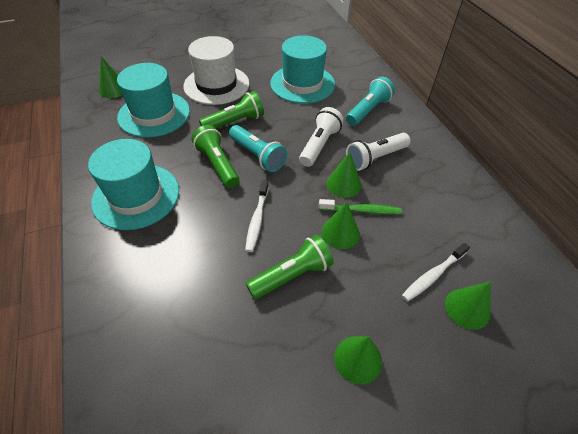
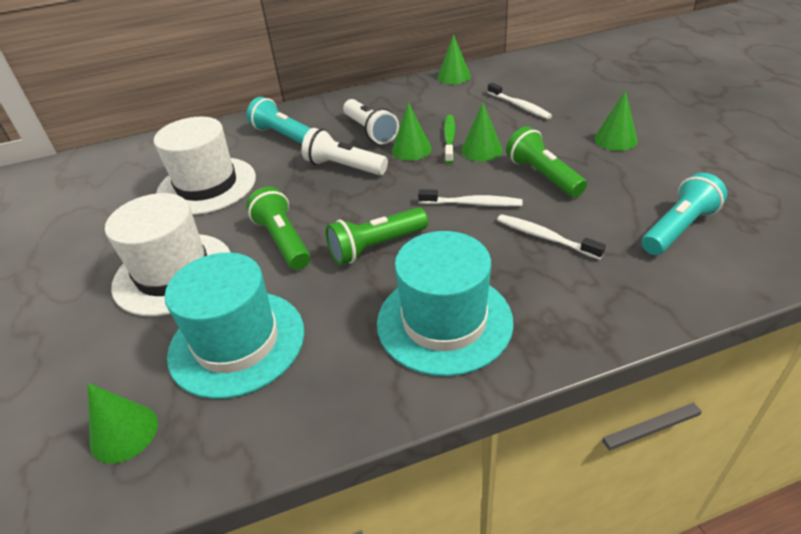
camera: 85 degrees left, 10 degrees down
turquoise flashlight [229,125,287,172] -> turquoise flashlight moved to [642,173,728,255]
turquoise hat [270,35,335,104] -> white hat [154,117,256,215]
green cone [445,282,491,330] -> green cone moved to [437,34,471,84]
none -> white toothbrush [497,214,606,260]

